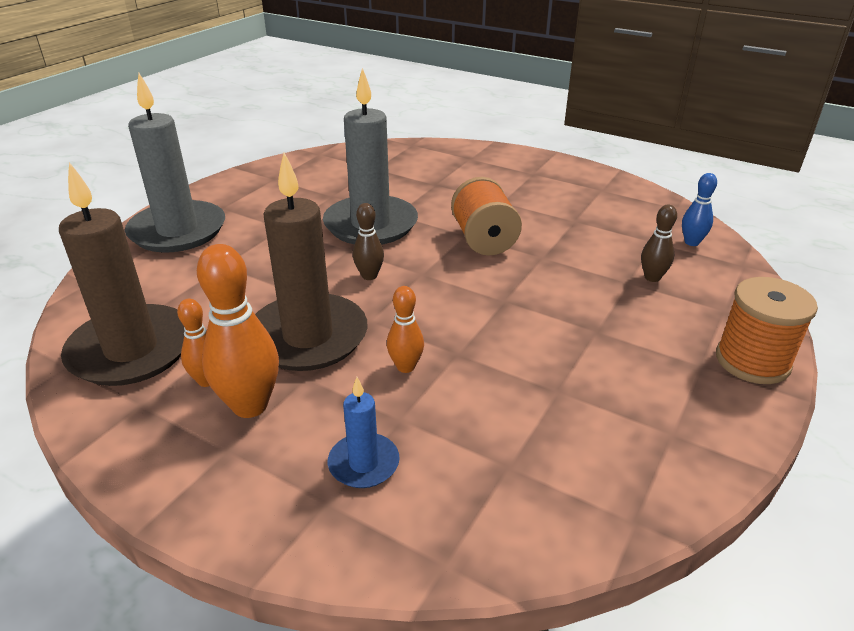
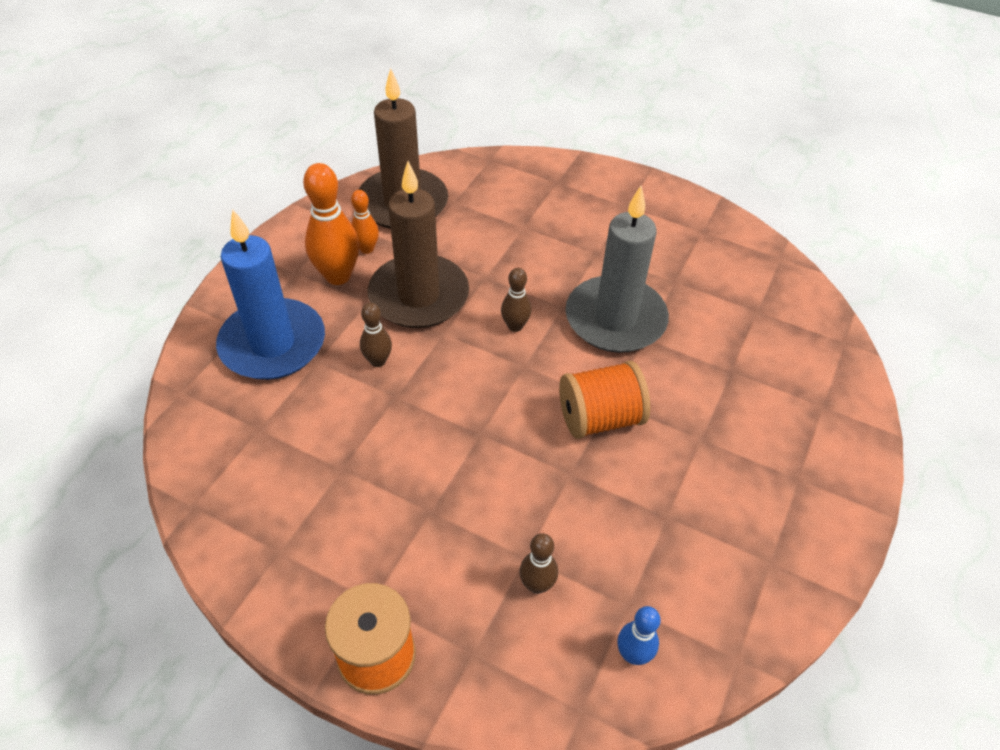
camera: 85 degrees right, 15 degrees up
grey candle [125,73,225,253] -> none
blue candle [328,377,400,488] -> blue candle [216,209,325,380], size x2.08
orange bowling pin [387,286,424,373] -> brown bowling pin [360,303,392,367]

